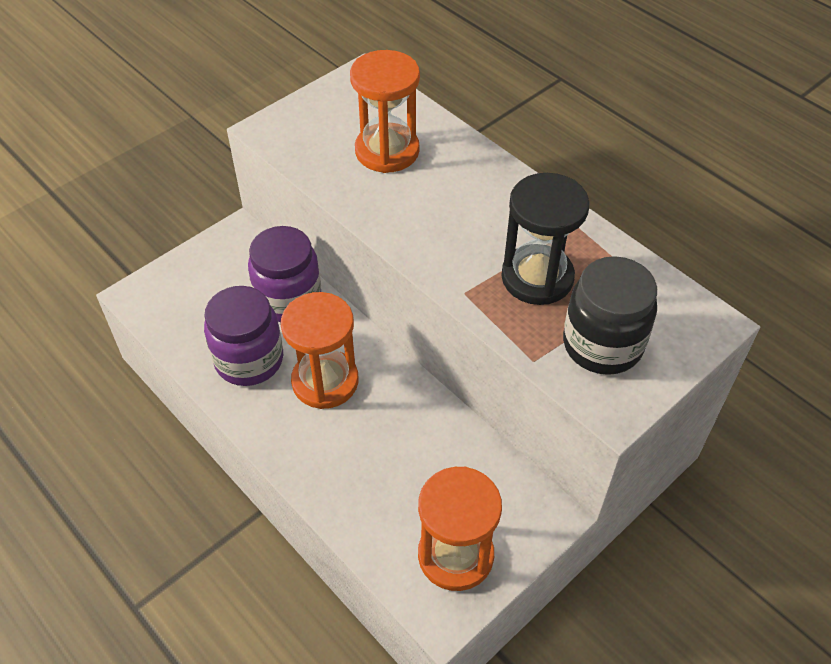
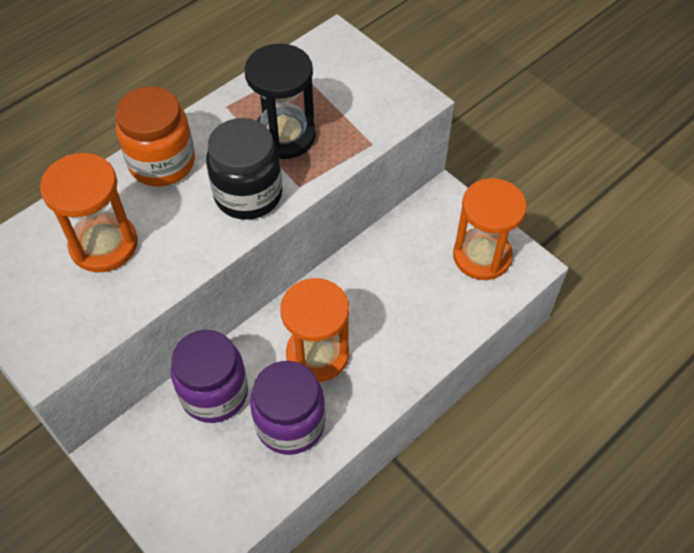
camera: 90 degrees left, 5 degrees up
black jar [563,256,657,375] -> black jar moved to [206,118,283,220]
none -> orange jar [115,86,195,187]

